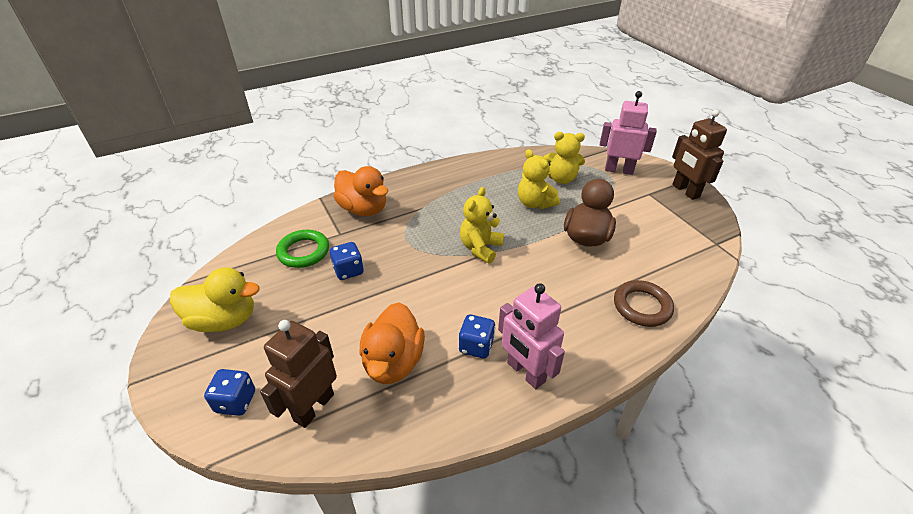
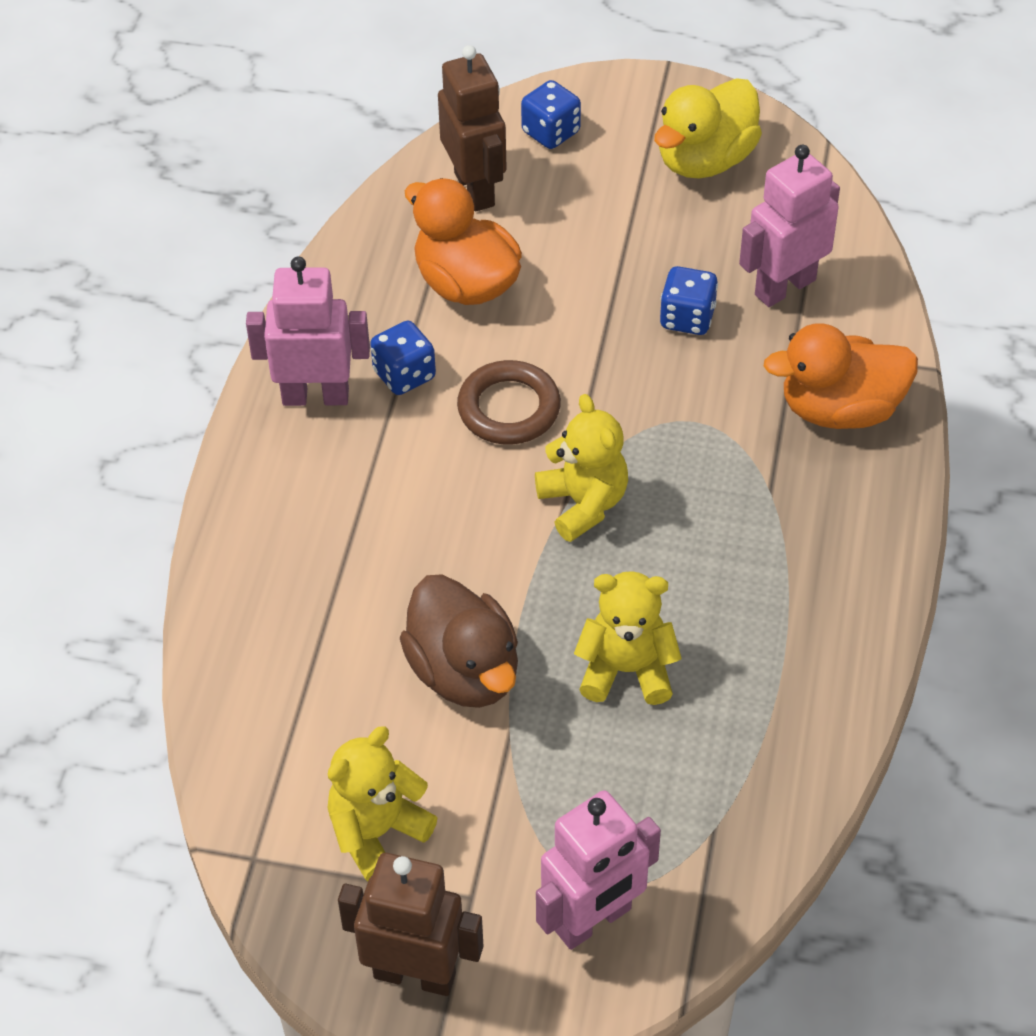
camera: 130 degrees right, 10 degrees up
green ring [276,230,329,268] -> pink robot [739,144,840,307]
yellow teddy bear [544,132,585,184] -> yellow teddy bear moved to [328,726,437,881]
brown ring [614,280,674,327] -> brown ring moved to [457,360,561,445]

